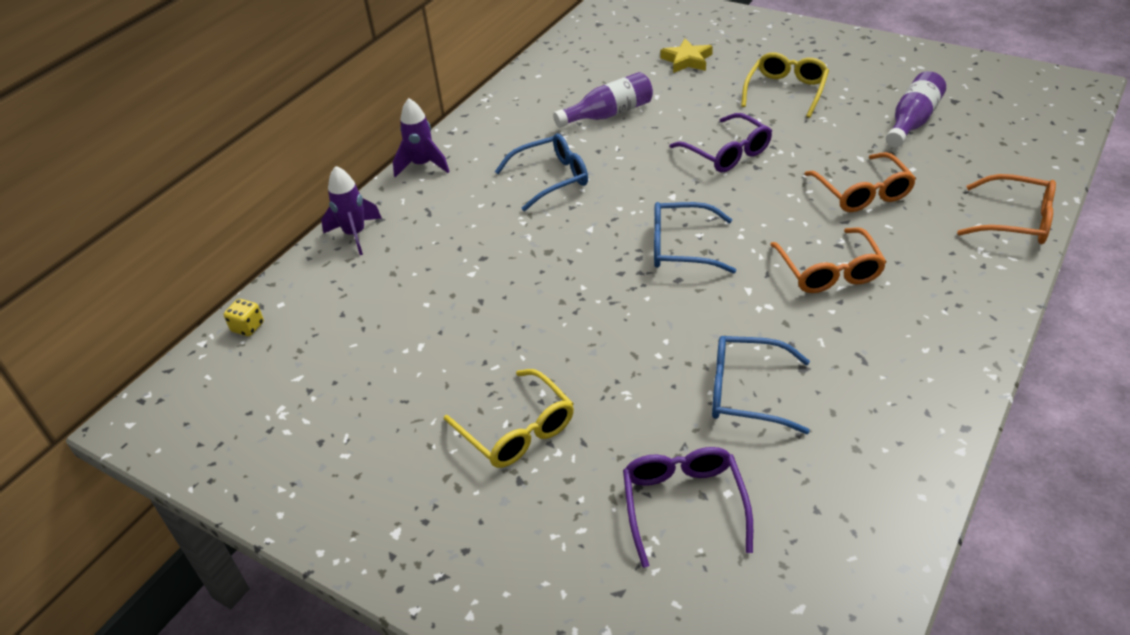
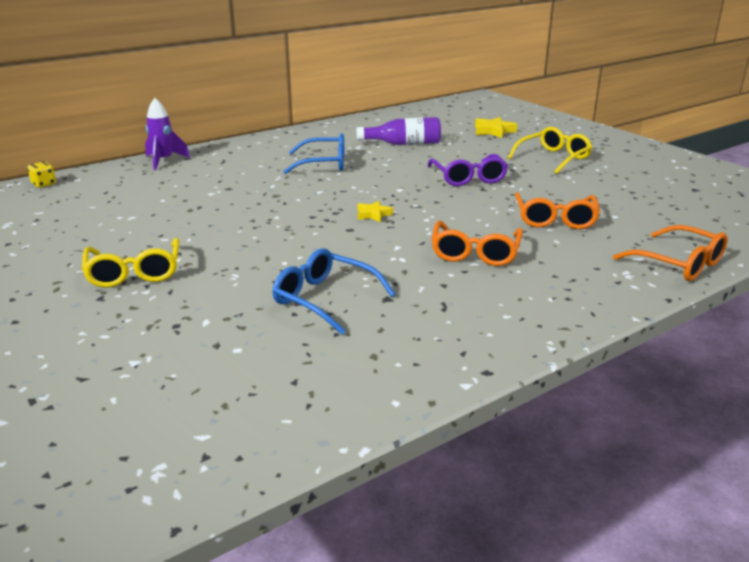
camera: 20 degrees right, 15 degrees down
purple rocket [393,98,450,177] -> none
purple glasses [623,447,753,568] -> none
blue glasses [654,202,736,274] -> yellow star [358,201,393,222]
purple bottle [886,71,946,147] -> none

